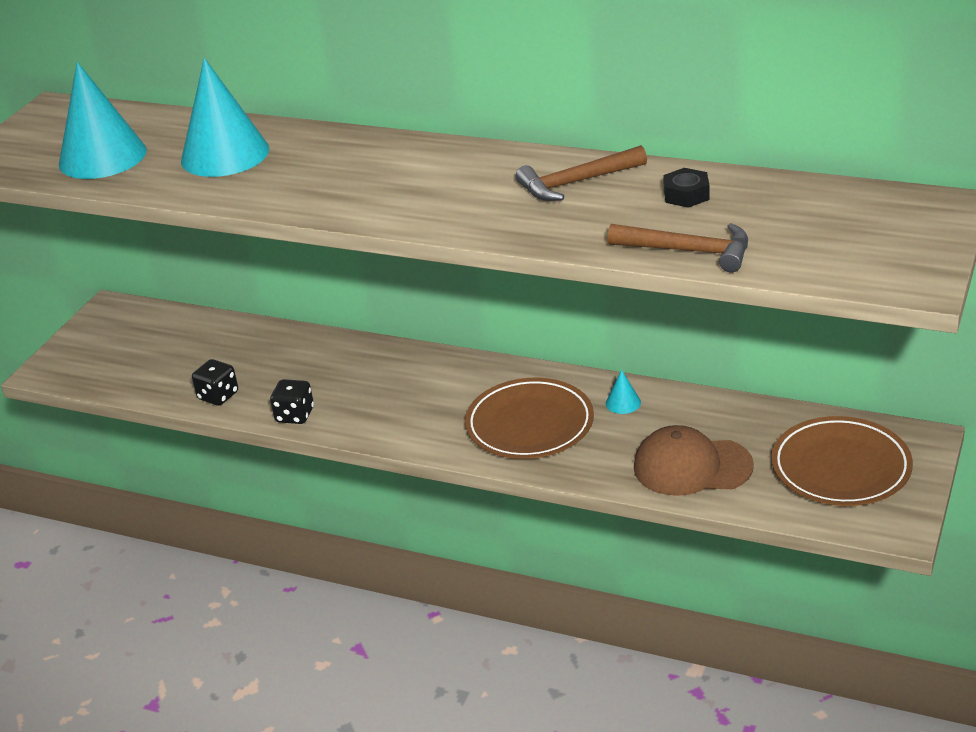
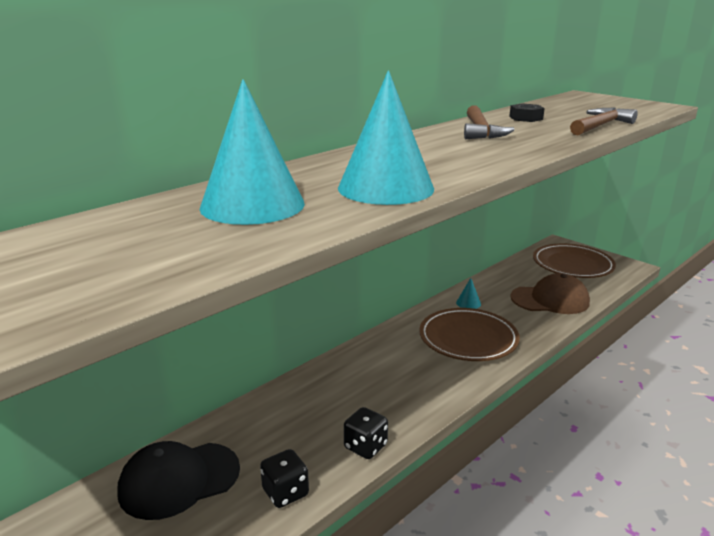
camera: 70 degrees left, 10 degrees down
turquoise cone [59,62,147,179] -> turquoise cone moved to [338,70,434,205]
brown cap [634,425,754,496] -> brown cap turned 120 degrees counterclockwise [511,273,590,314]
none -> black cap [117,441,240,520]

